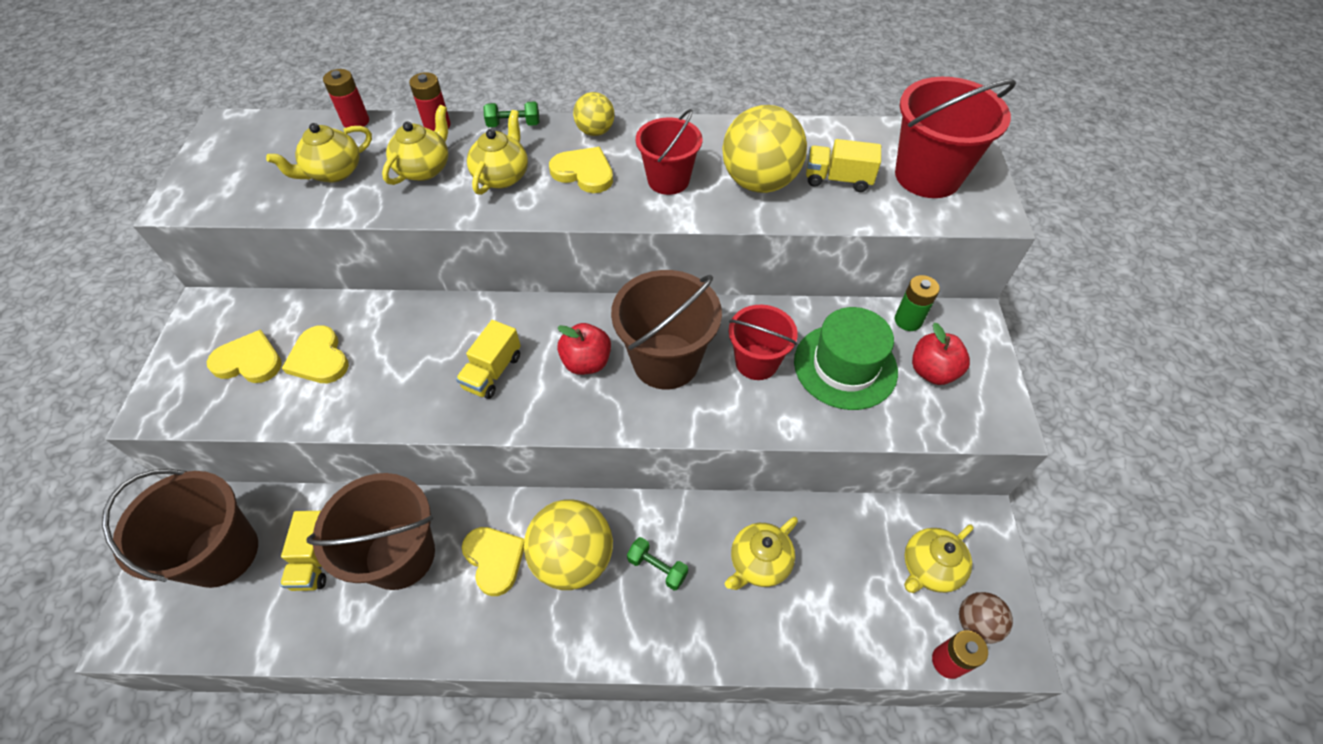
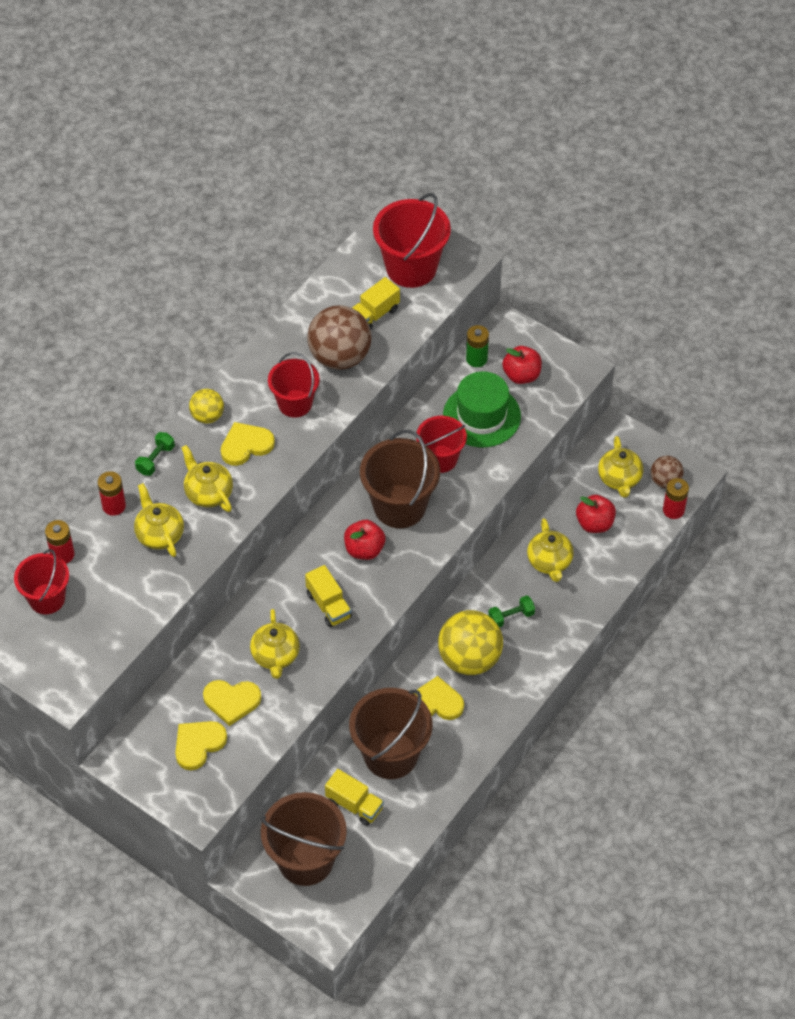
camera: 55 degrees left, 0 degrees up
yellow teapot [266,123,372,183] -> yellow teapot moved to [250,609,300,679]
yellow ball [722,105,807,193] -> brown ball [307,305,372,370]
none -> red bucket [14,549,69,614]
none -> red apple [576,495,616,533]

